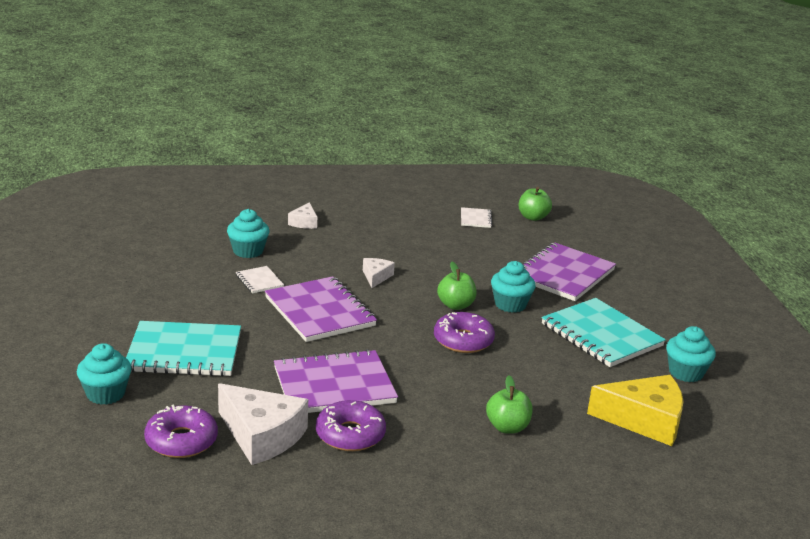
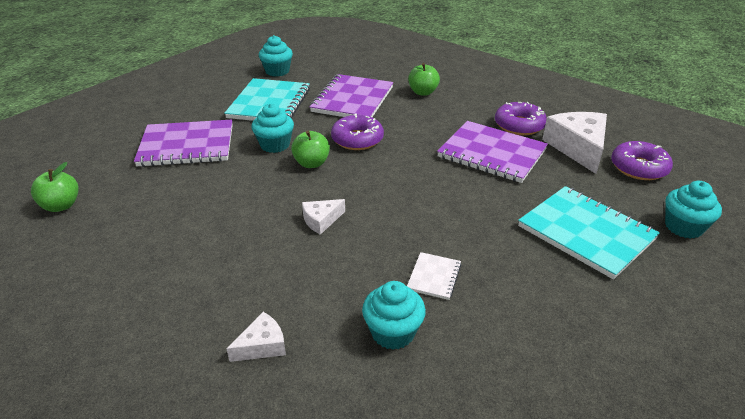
camera: 130 degrees left, 10 degrees up
purple notebook [265,276,377,342] -> purple notebook moved to [310,74,393,117]
white notebook [461,207,492,228] -> none
yellow cheese [587,375,684,446] -> none

